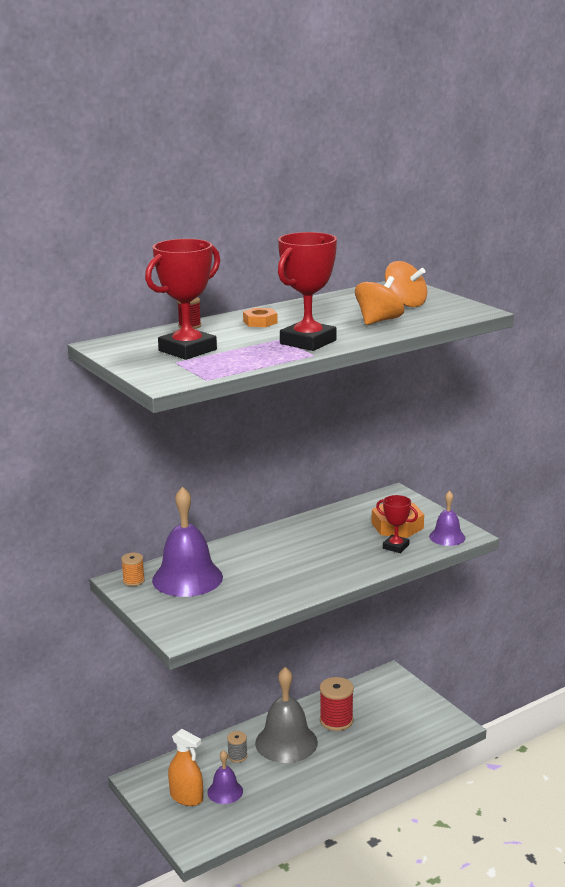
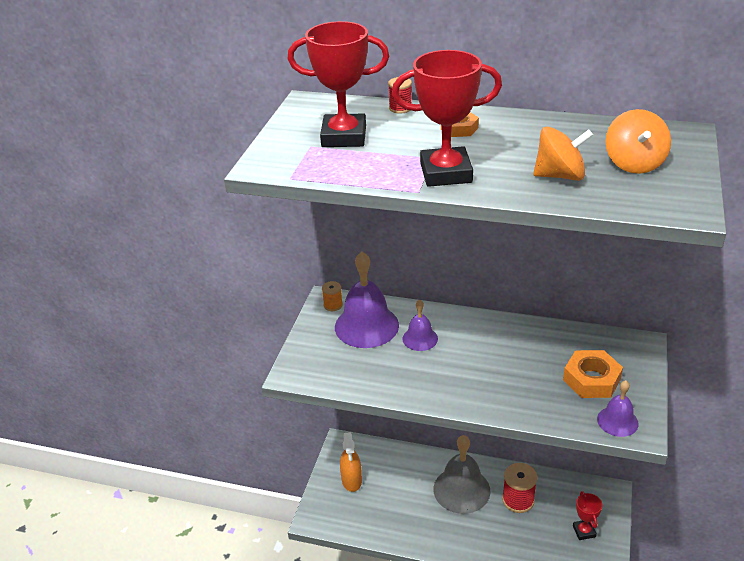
camera: 50 degrees right, 15 degrees up
purple bell [207,750,243,804] -> purple bell moved to [402,300,438,351]
grey spool [227,731,247,763] -> none
red trophy [376,495,418,553] -> red trophy moved to [573,491,602,540]

